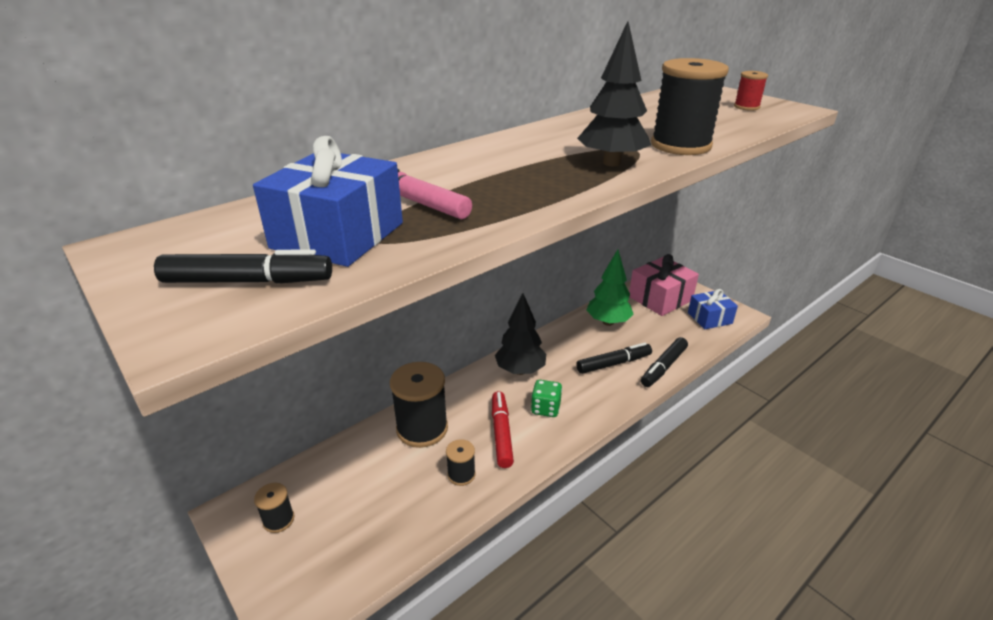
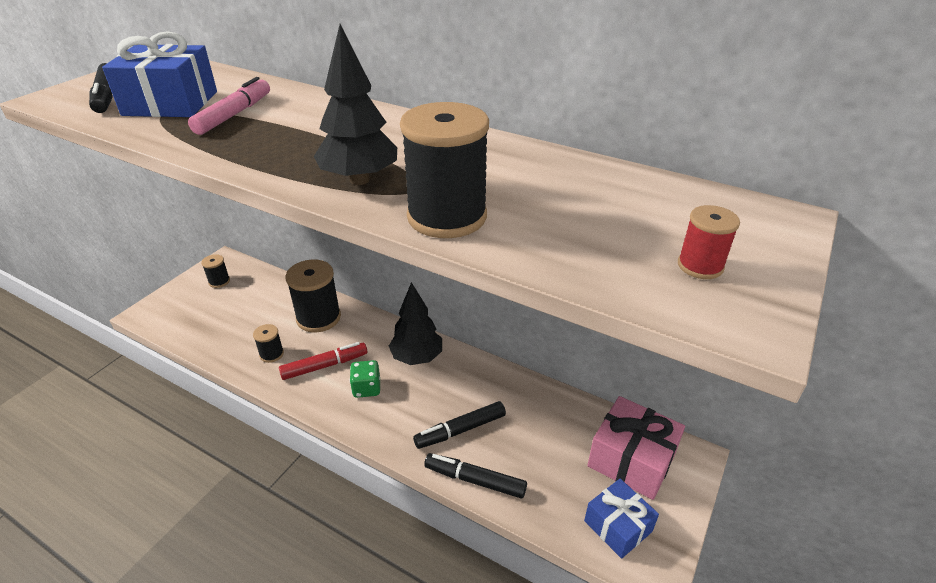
camera: 70 degrees right, 5 degrees up
black marker [576,343,652,374] -> black marker turned 105 degrees clockwise [413,401,506,449]
green tree [586,250,634,326] -> none

